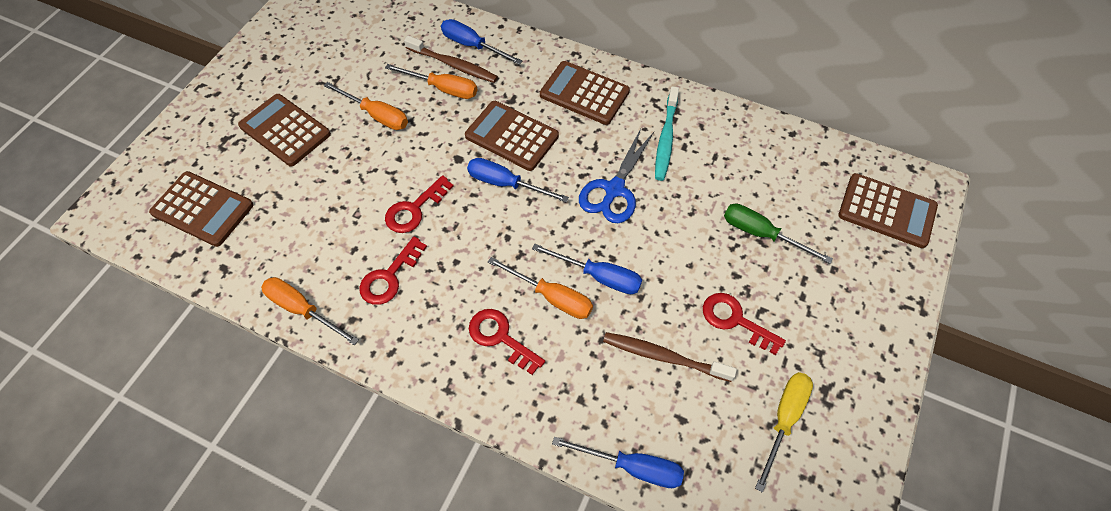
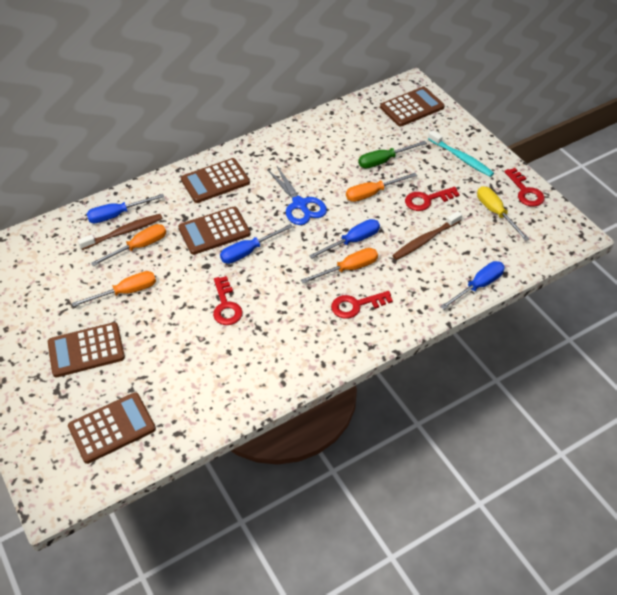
camera: 55 degrees left, 10 degrees down
orange screwdriver [261,277,359,345] -> orange screwdriver moved to [346,173,417,202]
red key [359,237,427,305] -> red key moved to [504,168,545,207]
turquoise toothbrush [655,86,679,181] -> turquoise toothbrush moved to [428,130,494,177]

